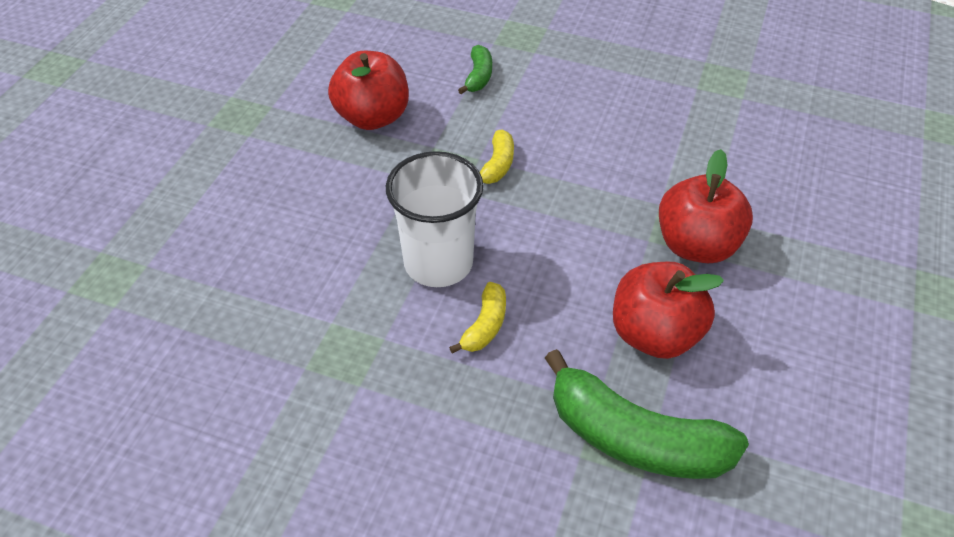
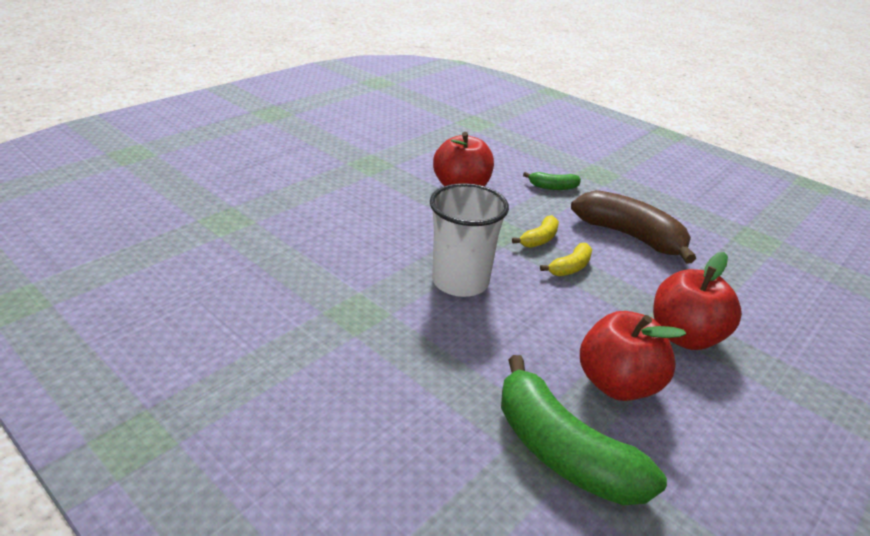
camera: 20 degrees right, 15 degrees down
yellow banana [449,282,506,354] -> yellow banana moved to [540,243,592,276]
green banana [458,45,492,94] -> green banana turned 60 degrees clockwise [523,172,581,190]
none -> brown banana [571,190,696,264]

